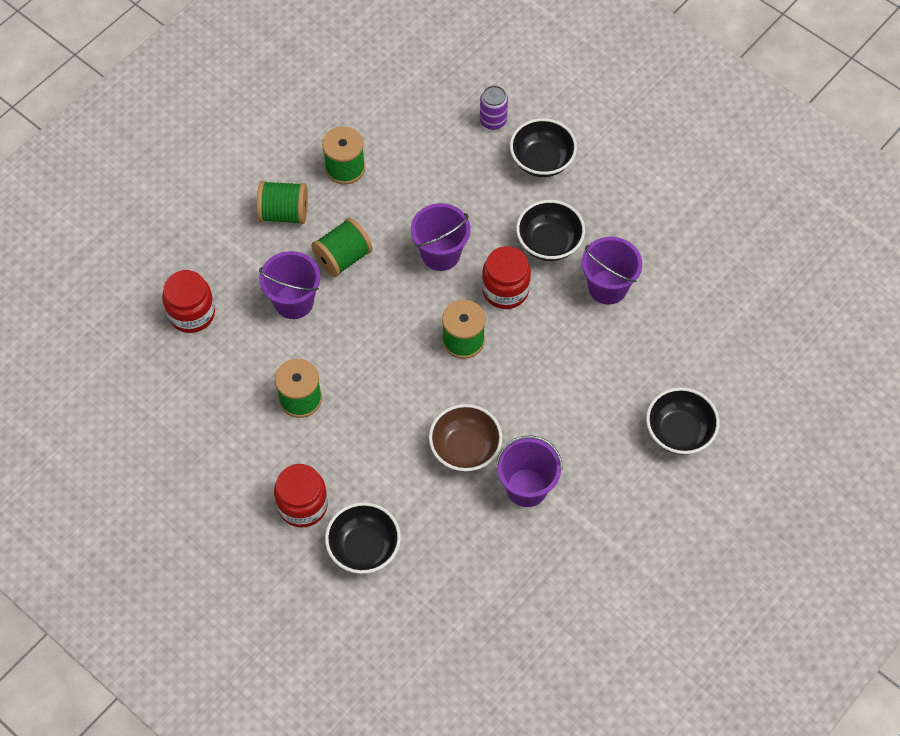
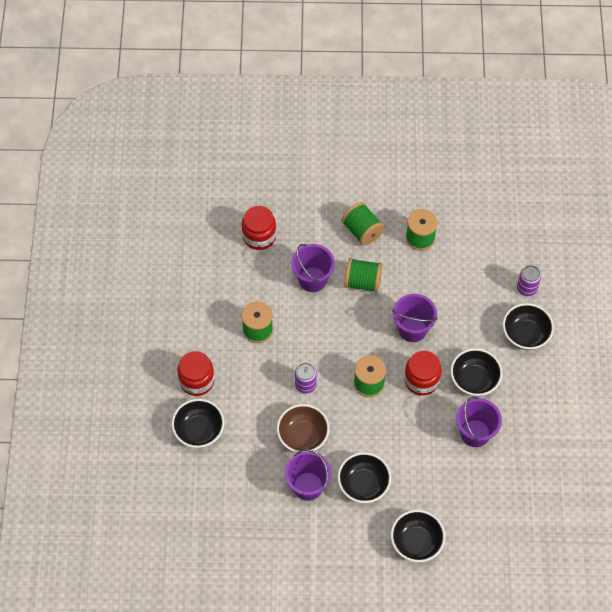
camera: 50 degrees right, 0 degrees up
none -> purple can [295,363,317,394]
none -> black bowl [338,452,391,503]

